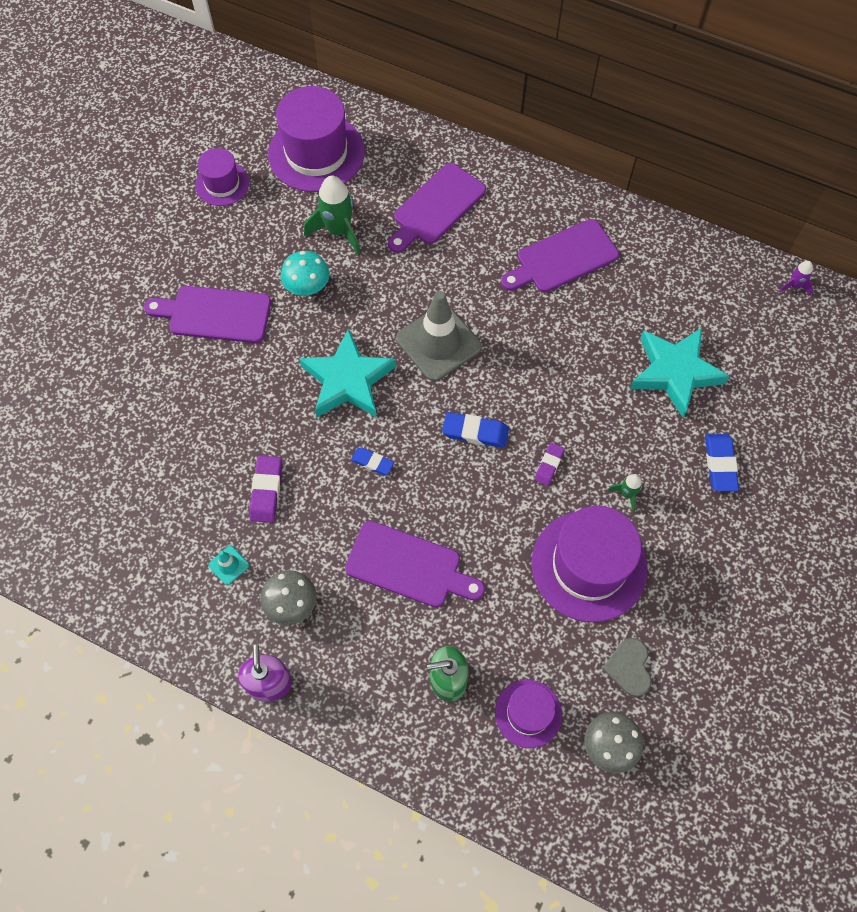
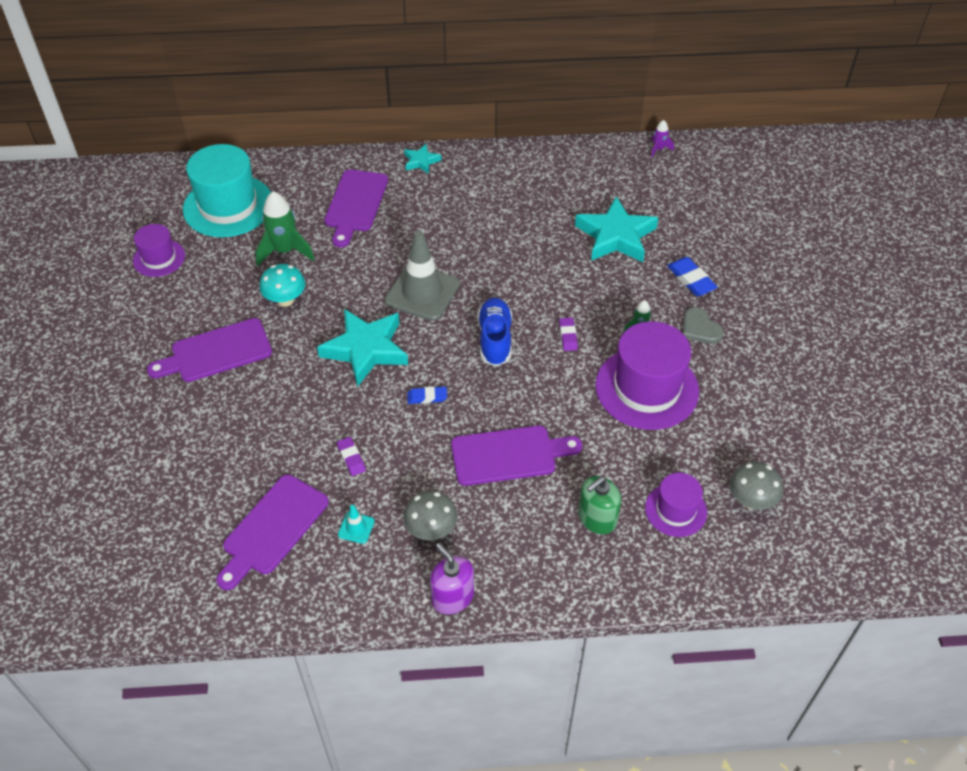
camera: 30 degrees left, 15 degrees down
purple eraser [249,456,282,523] -> purple eraser [337,437,366,476], size x0.65
purple hat [268,86,365,192] -> turquoise hat [183,144,271,237]
blue eraser [442,412,509,448] -> blue shoe [477,298,512,366]
purple cutting board [501,219,619,293] -> purple cutting board moved to [216,475,329,590]
grey heart [602,638,652,697] -> grey heart moved to [683,307,724,344]
none -> turquoise star [404,144,441,174]

